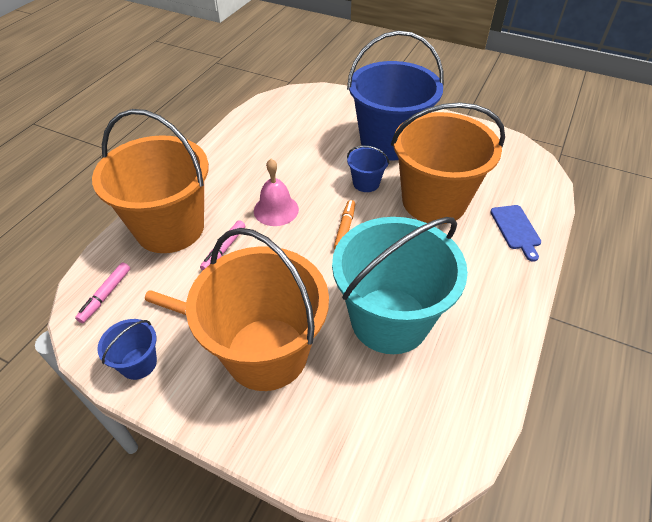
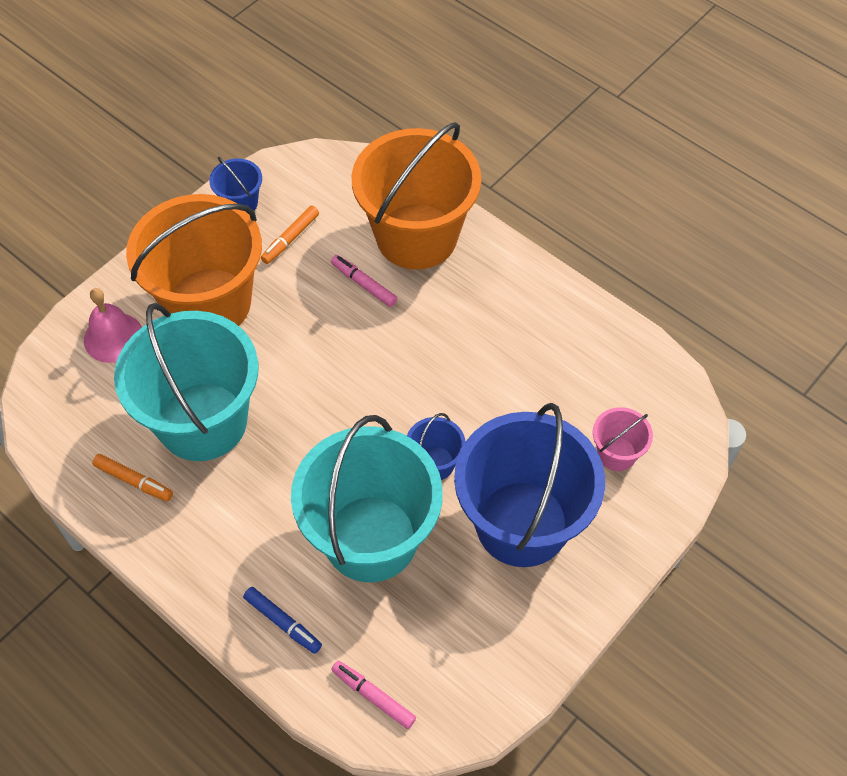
camera: 105 degrees right, 10 degrees up
pink marker [75,262,130,323] -> pink marker moved to [331,661,416,729]
pink bell [254,159,299,226] -> pink bell moved to [84,288,142,363]
orange marker [334,200,355,249] -> orange marker moved to [92,454,173,501]
orange bucket [391,102,505,224] -> turquoise bucket [291,415,443,582]
blue cutting board [490,205,541,262] -> blue marker [243,587,322,654]
none -> pink bucket [593,407,653,471]

